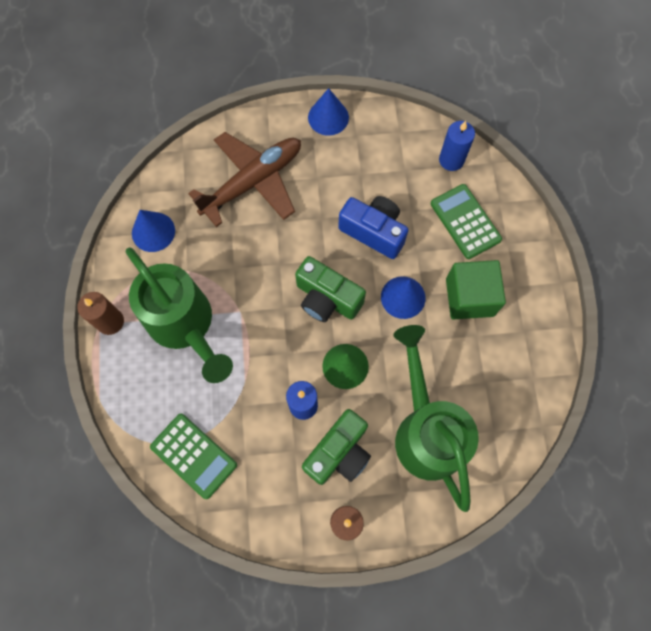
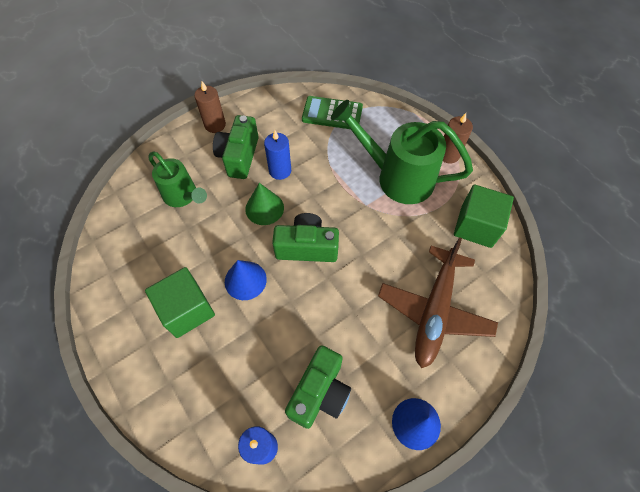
camera: 150 degrees right, 10 degrees down
blue cone [132,210,175,252] -> green cube [454,185,514,248]
blue camera [338,196,408,259] -> none
green watering can [393,325,479,512] -> green watering can [148,151,207,207], size x0.61
green calculator [431,184,502,259] -> none
none -> green camera [285,345,351,429]

